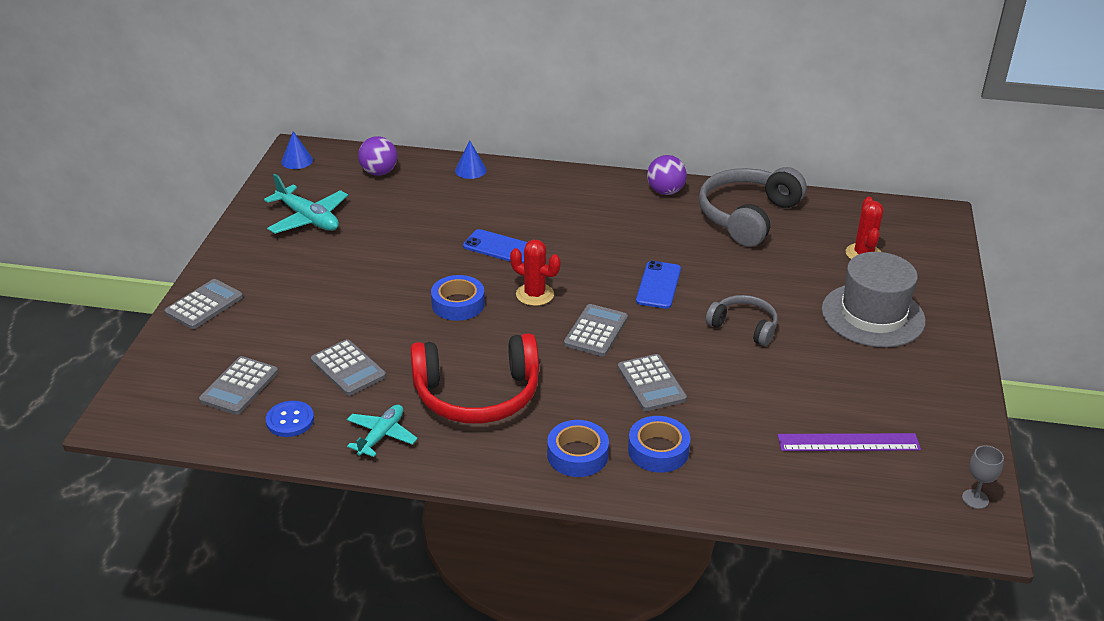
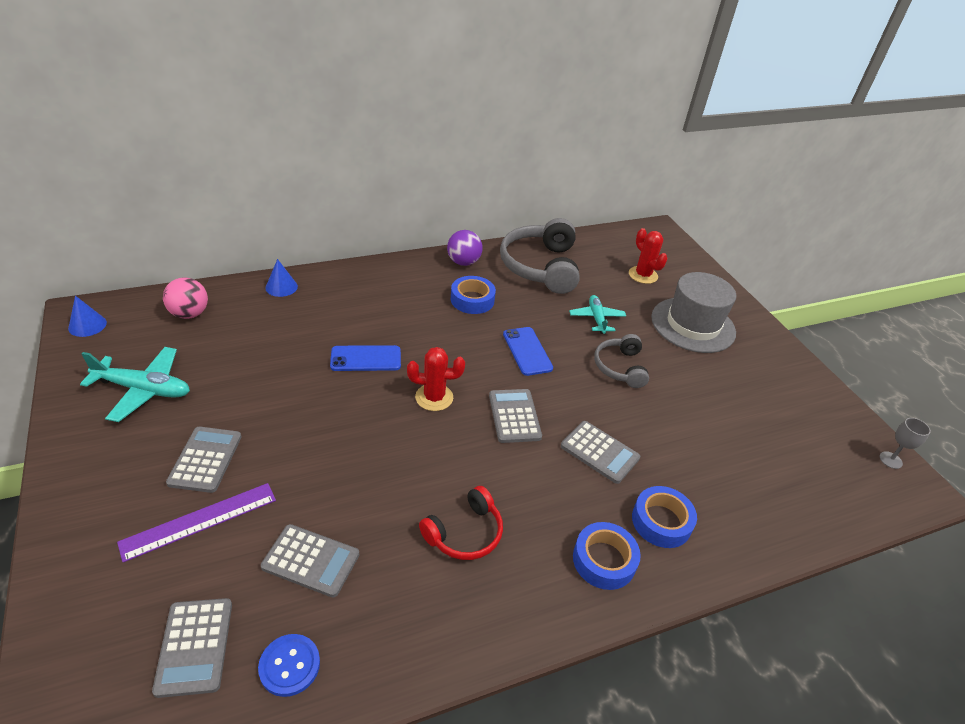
camera: 35 degrees left, 5 degrees up
grey calculator [164,279,243,329] -> grey calculator moved to [166,426,241,493]
turquoise plane [347,405,418,457] -> turquoise plane moved to [569,295,626,334]
purple ball [358,136,397,176] -> pink ball [163,277,208,319]
red headphones [410,333,539,424] -> red headphones [419,486,503,560], size x0.56
blue tape [431,275,485,321] -> blue tape moved to [451,276,496,314]
grey headphones [706,295,778,346] -> grey headphones turned 90 degrees counterclockwise [594,334,649,388]
purple ruler [778,433,921,451] -> purple ruler moved to [117,483,276,562]

